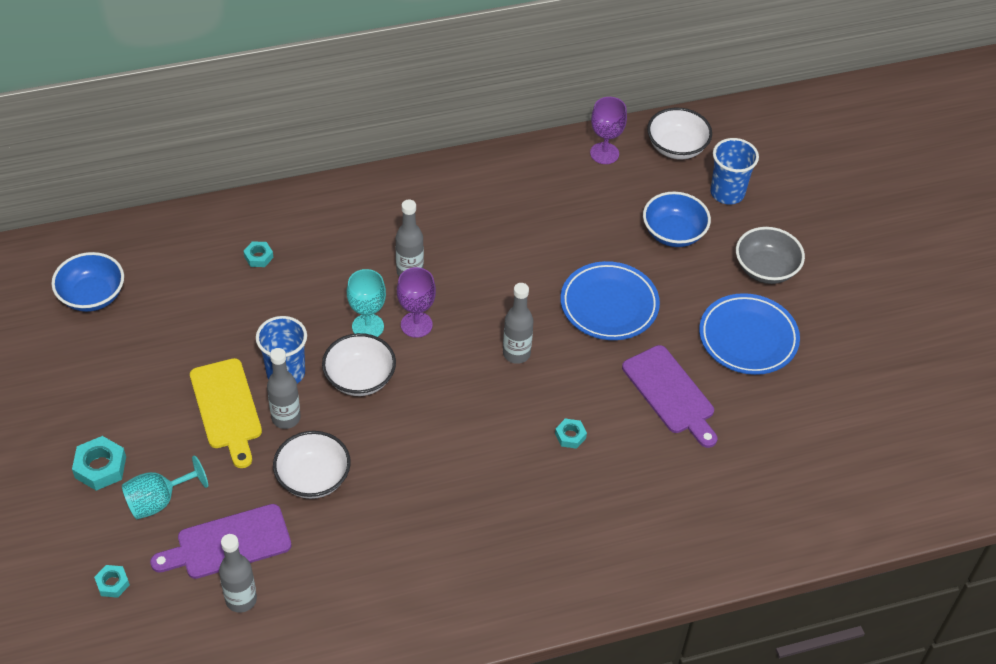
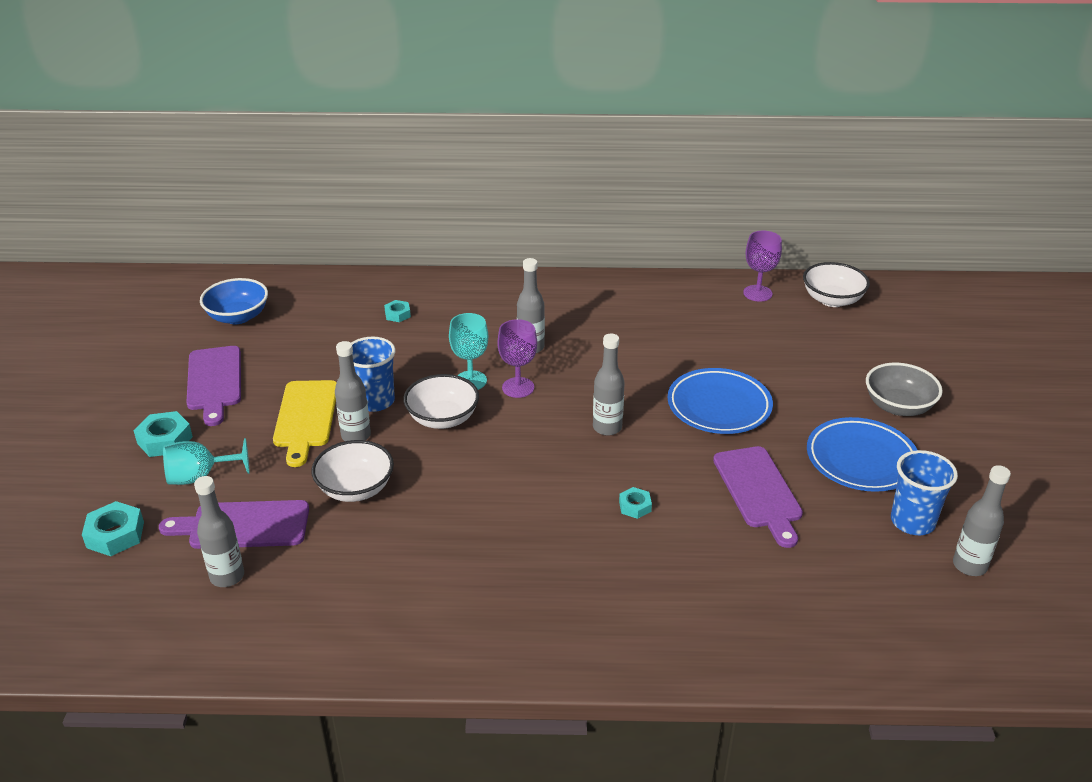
camera: 20 degrees right, 15 degrees down
turquoise nut [94,565,130,598] -> turquoise nut [82,501,144,556], size x1.66
blue bowl [643,191,711,247] -> none
blue cup [710,138,759,204] -> blue cup moved to [891,450,958,535]
none -> purple cutting board [186,346,241,426]
none -> grey bottle [953,465,1011,576]

